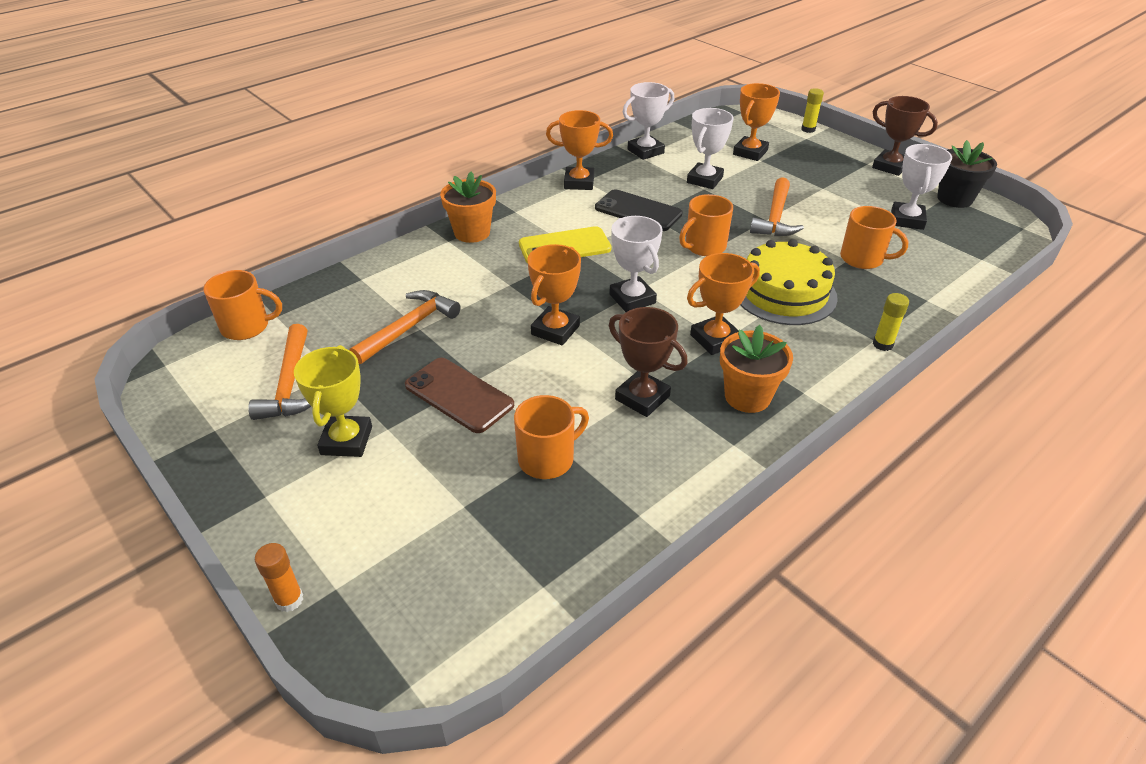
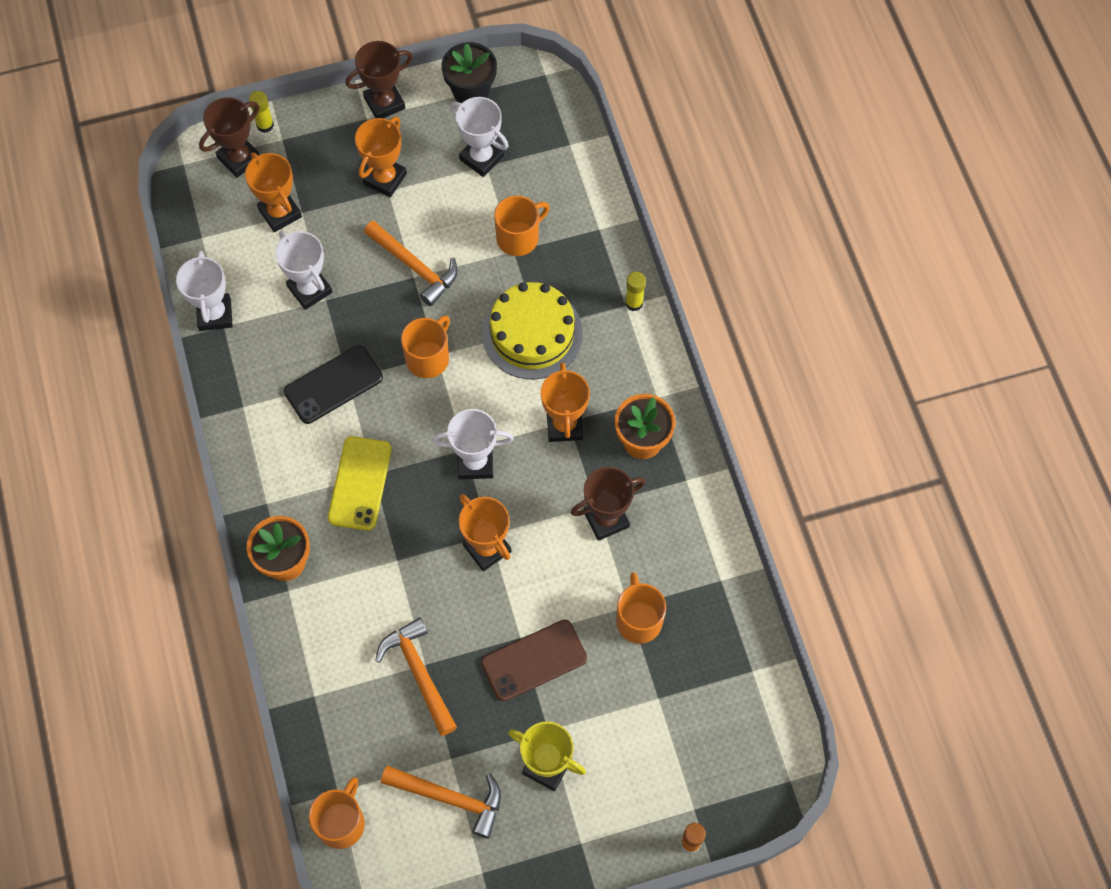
camera: 65 degrees left, 25 degrees up
orange trophy [546,110,613,190] -> orange trophy moved to [355,117,407,197]
orange mug [679,194,733,256] -> orange mug turned 135 degrees counterclockwise [401,315,450,378]
none -> brown trophy [199,97,260,178]

